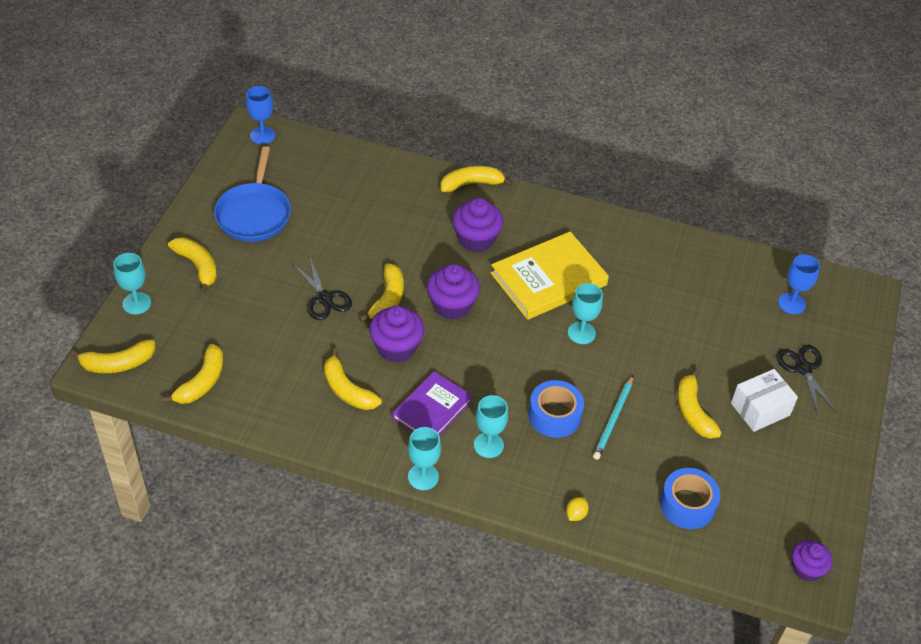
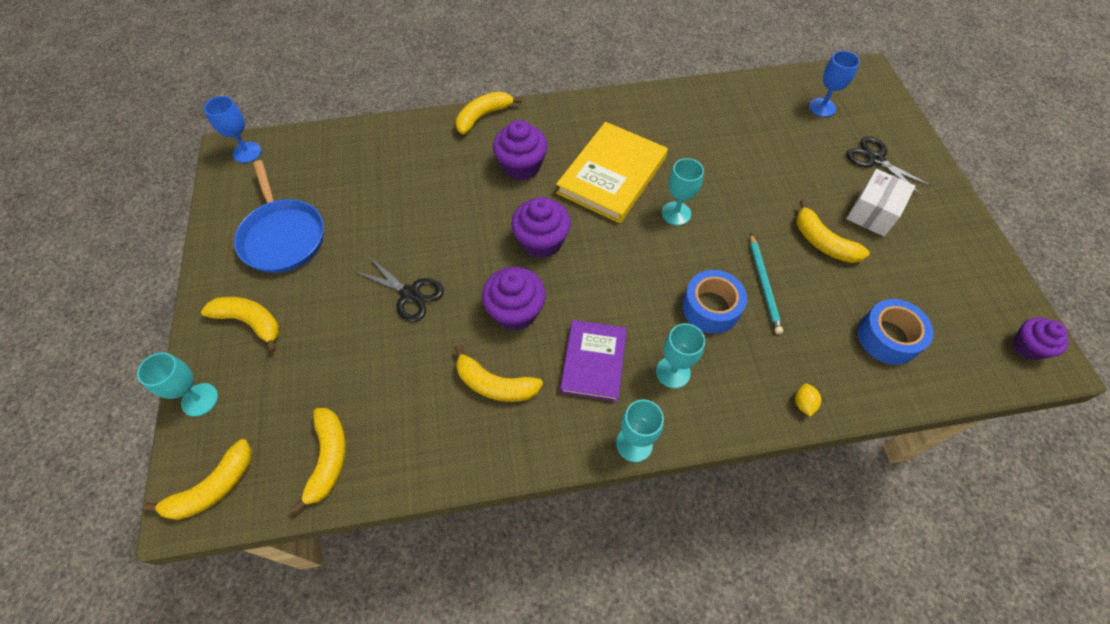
camera: 25 degrees left, 10 degrees up
yellow banana [359,264,404,322] -> none

